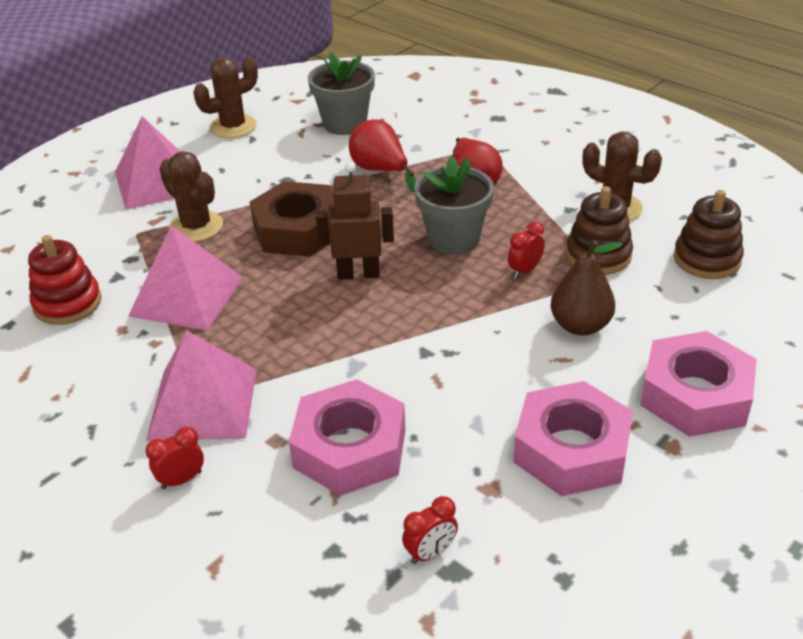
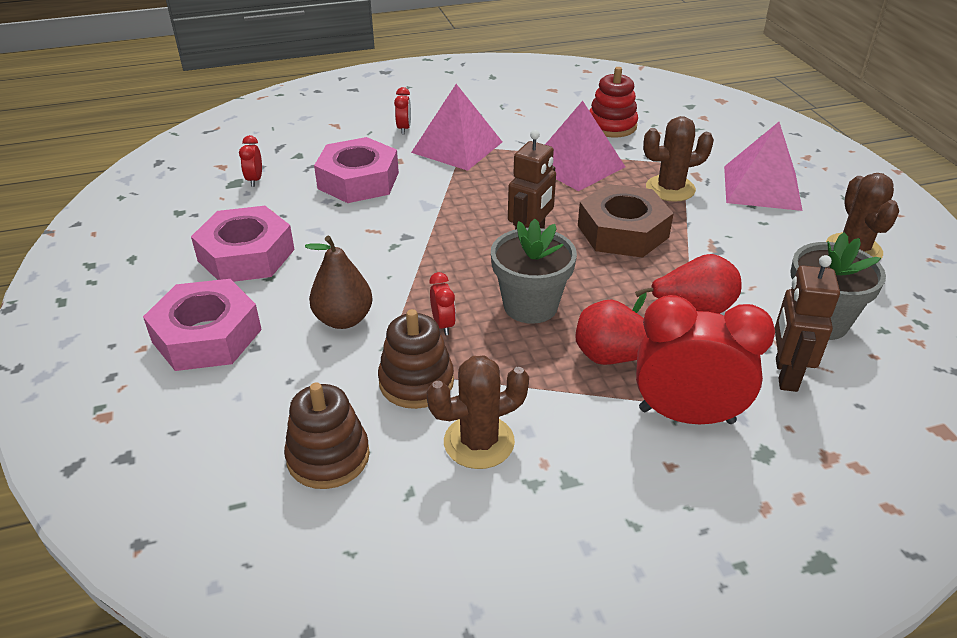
camera: 120 degrees right, 0 degrees up
none -> red clock [636,295,775,424]
none -> brown robot [775,255,840,392]

